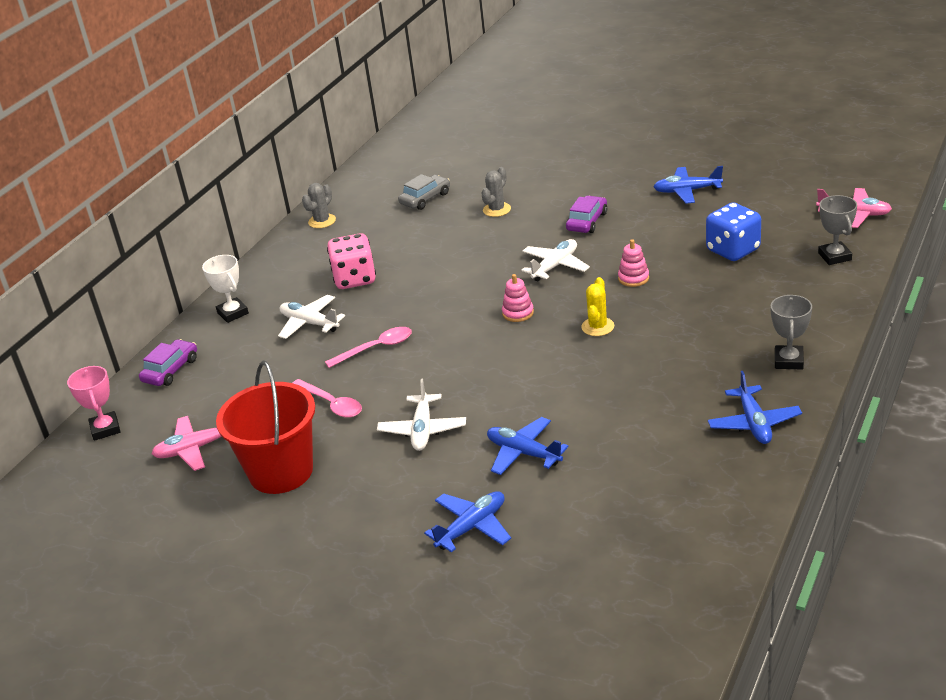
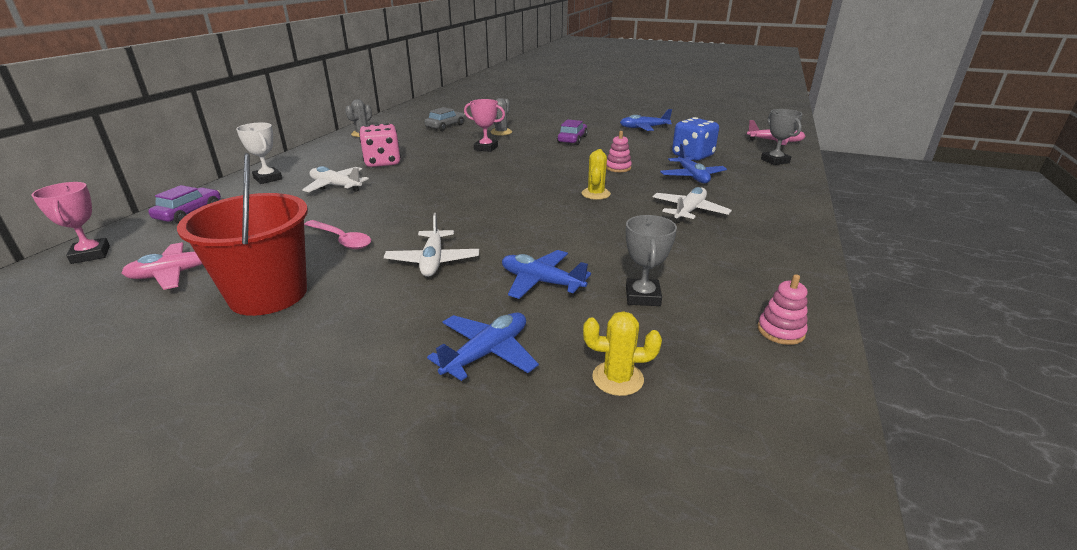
camera: 10 degrees left, 5 degrees down
pink spoon [325,327,412,368] -> none
pink stacking toy [502,274,534,322] -> pink stacking toy moved to [758,274,808,345]
white plane [522,239,590,281] -> white plane moved to [653,187,732,223]
blue plane [708,371,802,444] -> blue plane moved to [660,144,727,183]
grey trophy [771,295,812,369] -> grey trophy moved to [626,215,677,306]
none -> pink trophy [464,99,505,152]
none -> yellow cactus [583,311,662,396]

